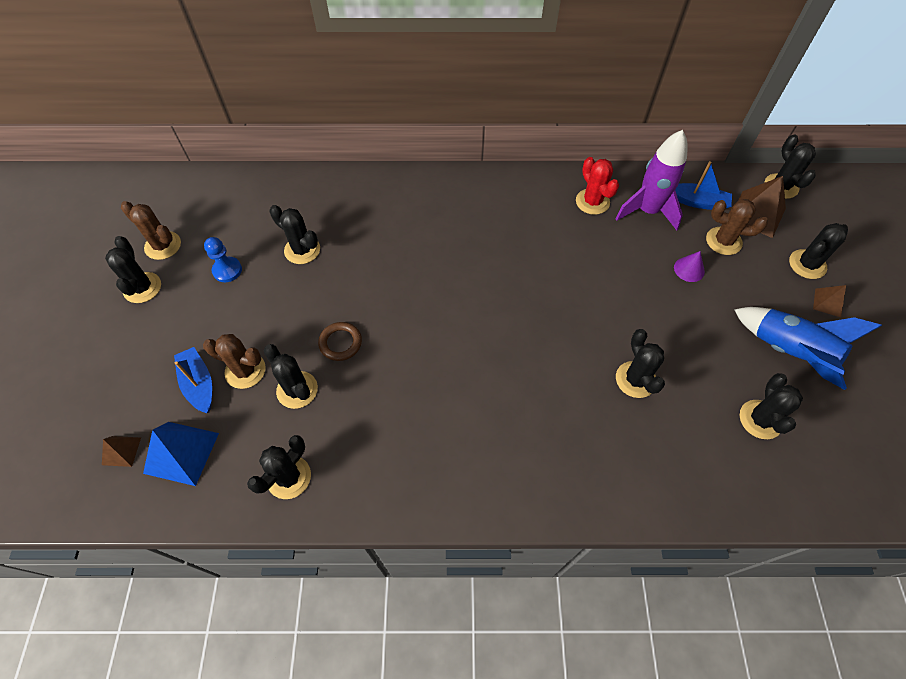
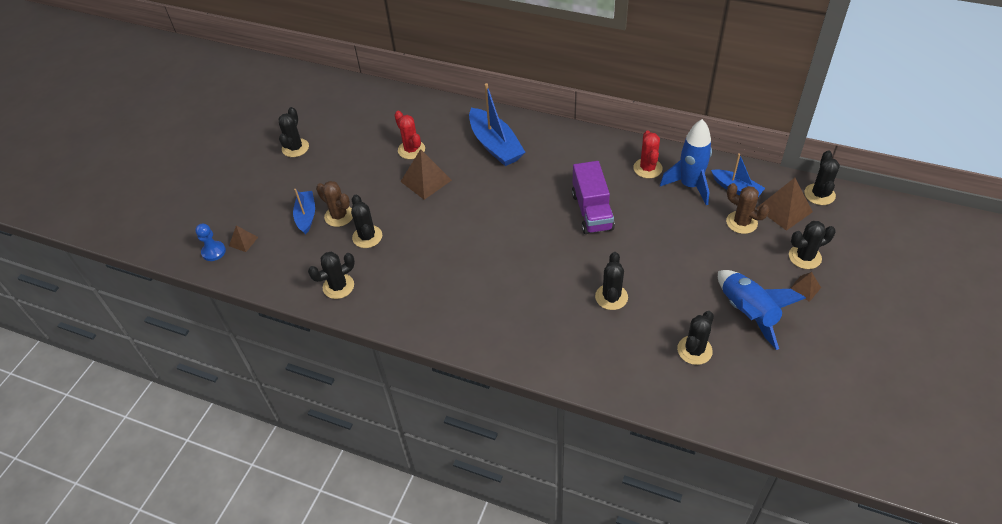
camera: 25 degrees right, 10 degrees down
brown cactus [121,201,181,260] -> none
blue pyramid [143,422,219,486] -> none
blue pawn [204,237,242,282] -> blue pawn moved to [195,223,226,261]
black cactus [269,205,320,264] -> red cactus [395,111,425,159]
brown ring [318,322,362,361] -> none
purple rocket [615,130,688,230] -> blue rocket [660,119,712,205]
purple cone [674,251,705,282] -> none
none -> brown pyramid [400,149,452,200]
none -> blue boat [469,83,525,166]
none -> purple truck [572,161,615,234]

